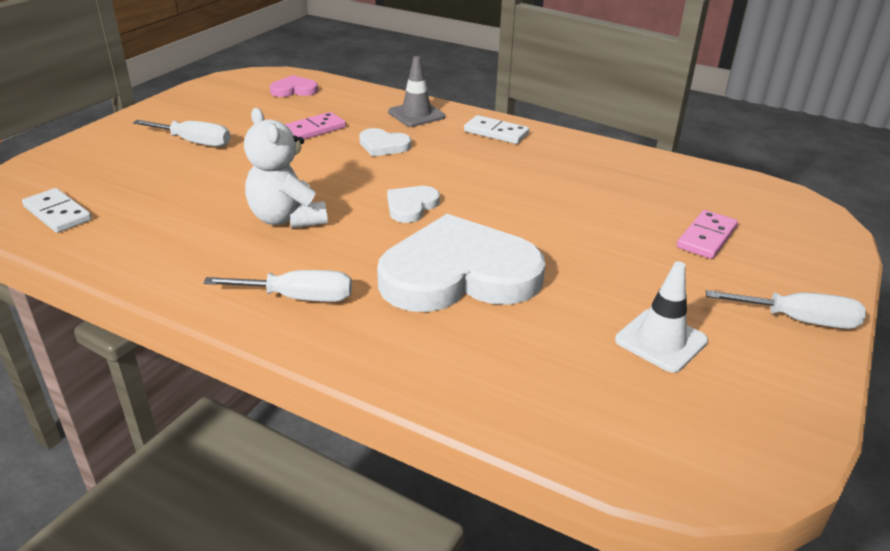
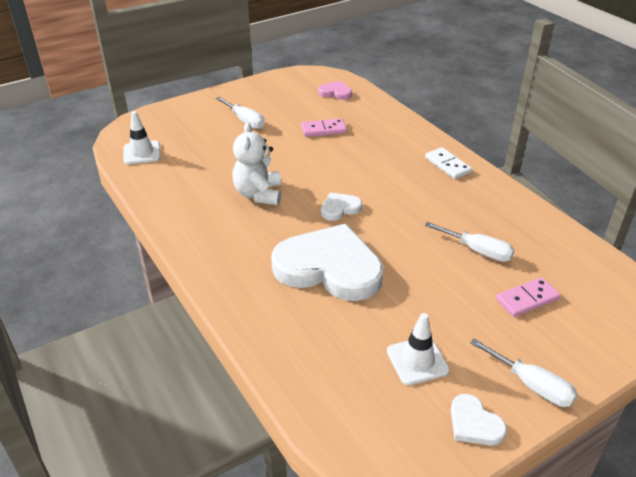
camera: 30 degrees right, 5 degrees up
white domino [22,188,92,233] -> white traffic cone [123,111,160,164]
white screwdriver [204,270,352,302] -> white screwdriver moved to [425,222,514,262]
white heart [359,128,411,157] -> white heart moved to [451,394,507,446]
grey traffic cone [388,56,445,127] -> none

